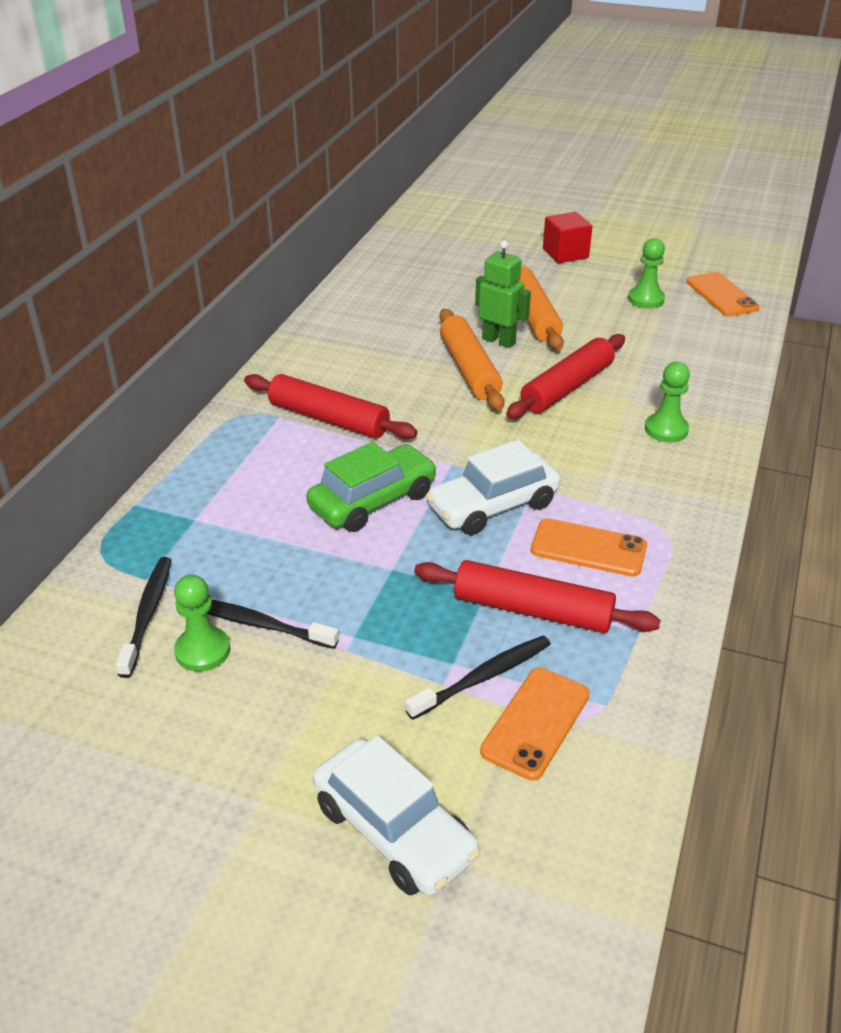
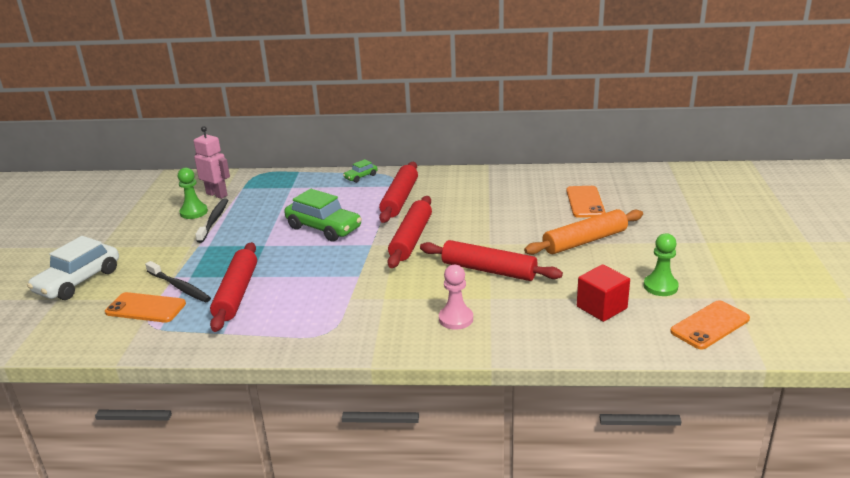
camera: 75 degrees right, 10 degrees down
black toothbrush [116,557,171,678] -> pink robot [194,126,230,199]
white car [426,440,560,535] -> none
orange rolling pin [440,309,504,411] -> none
green robot [475,240,531,348] -> none
orange phone [531,518,647,577] -> orange phone moved to [567,186,605,218]
red cube [543,212,592,263] -> red cube moved to [577,264,630,322]
green pawn [645,362,690,442] -> pink pawn [439,265,473,330]
none -> green car [343,159,378,183]
none -> red rolling pin [387,196,432,268]

